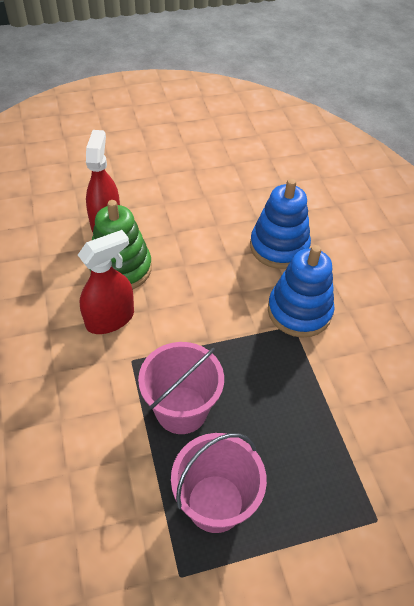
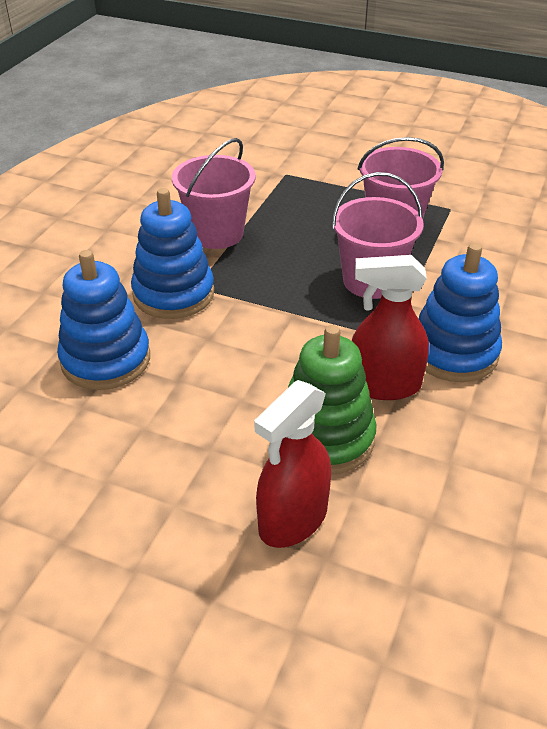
camera: 140 degrees left, 10 degrees down
none -> pink bucket [172,138,256,249]
none -> blue stacking toy [419,243,502,382]

